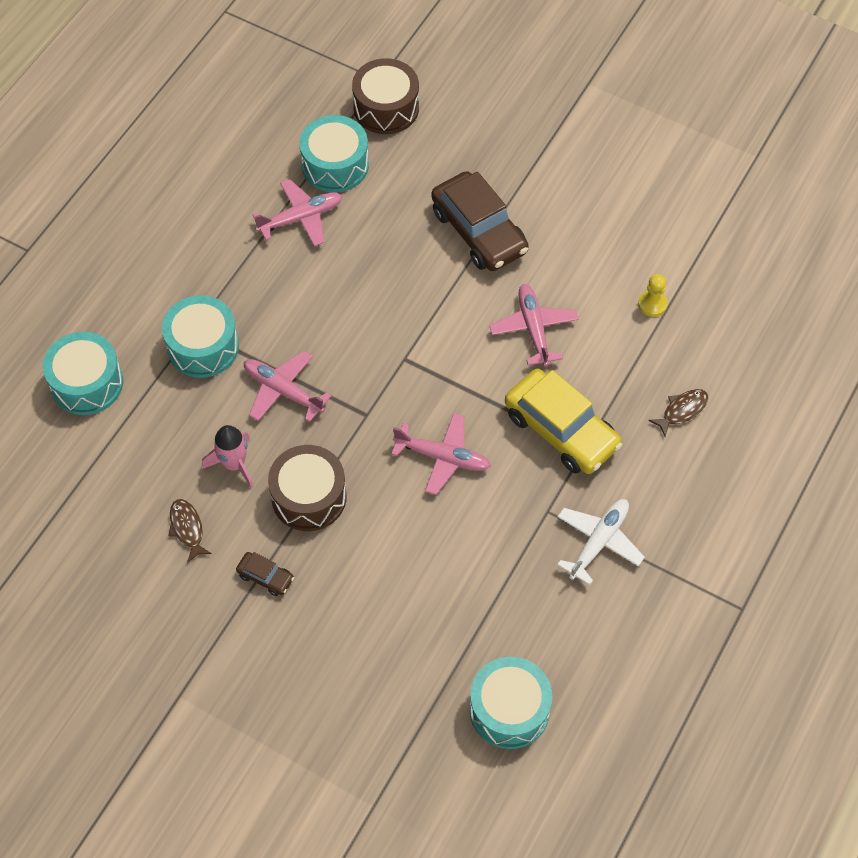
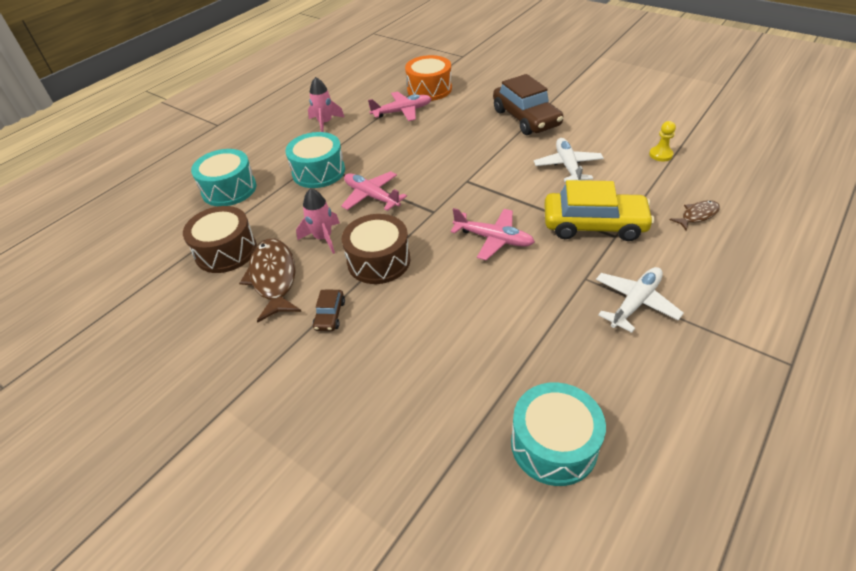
camera: 10 degrees right, 15 degrees down
brown fish [168,499,212,563] -> brown fish [239,238,301,323], size x1.87
brown car [236,552,294,596] -> brown car turned 60 degrees clockwise [313,289,345,331]
turquoise drum [299,115,369,192] -> orange drum [405,55,452,101]
brown drum [352,58,419,134] -> brown drum moved to [183,206,257,273]
pink plane [489,284,578,367] -> white plane [534,138,604,182]
yellow car [505,369,622,474] -> yellow car turned 45 degrees counterclockwise [544,180,654,241]
none -> pink rocket [308,77,345,132]

